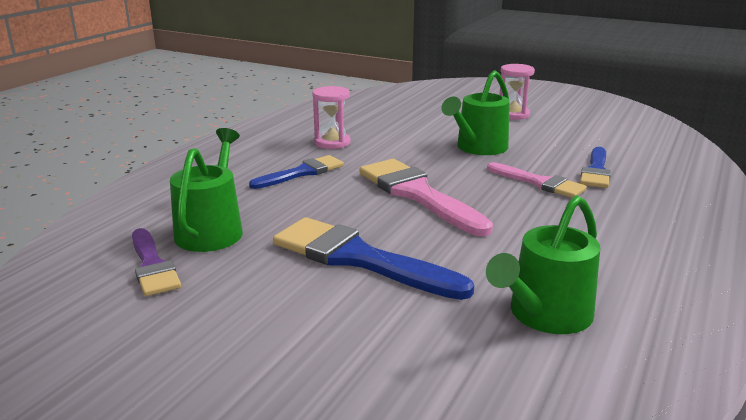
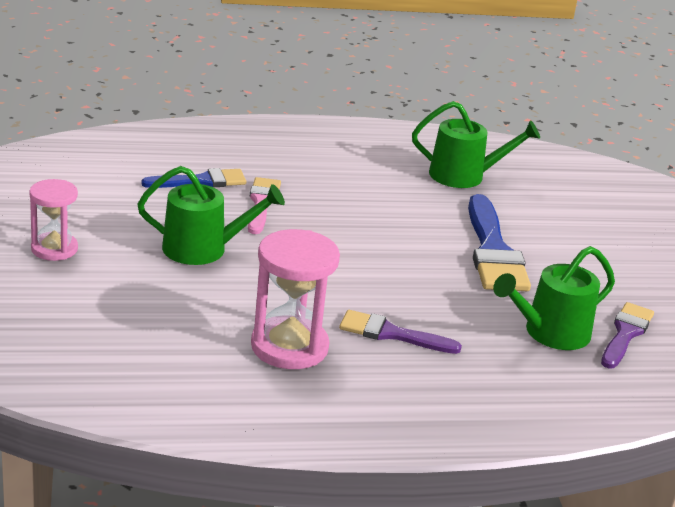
camera: 130 degrees left, 5 degrees up
blue brush [249,155,344,189] -> purple brush [339,310,462,354]
pink hourglass [312,86,350,149] -> pink hourglass [251,229,340,369], size x1.56
pink brush [359,159,493,236] -> none

